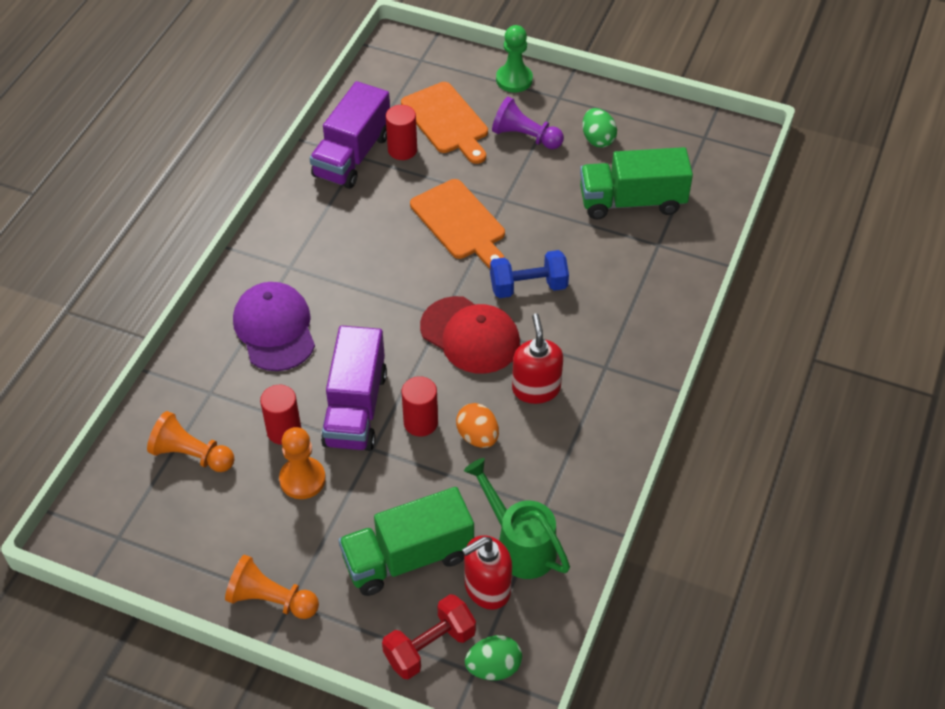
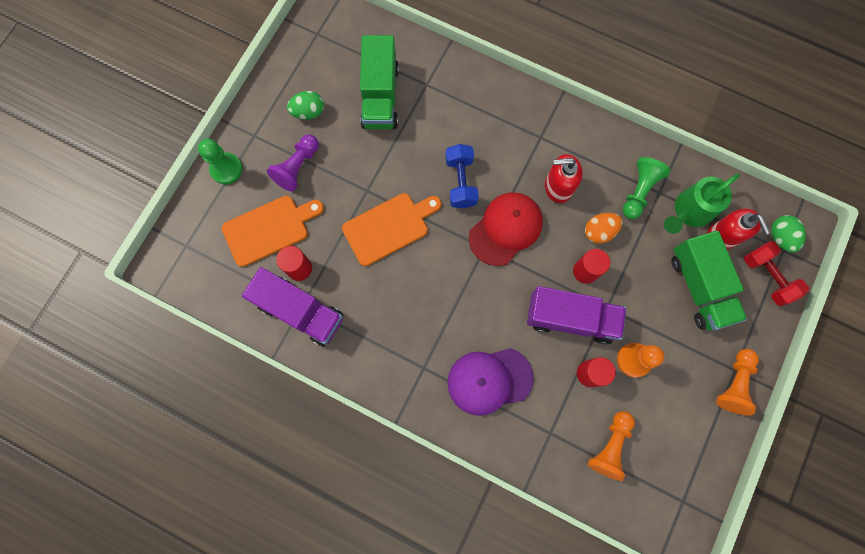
camera: 85 degrees left, 25 degrees up
none -> green pawn [623,157,671,219]

